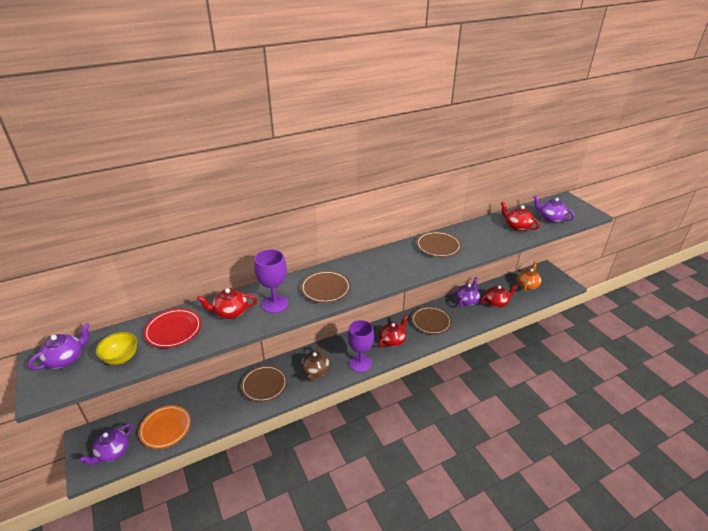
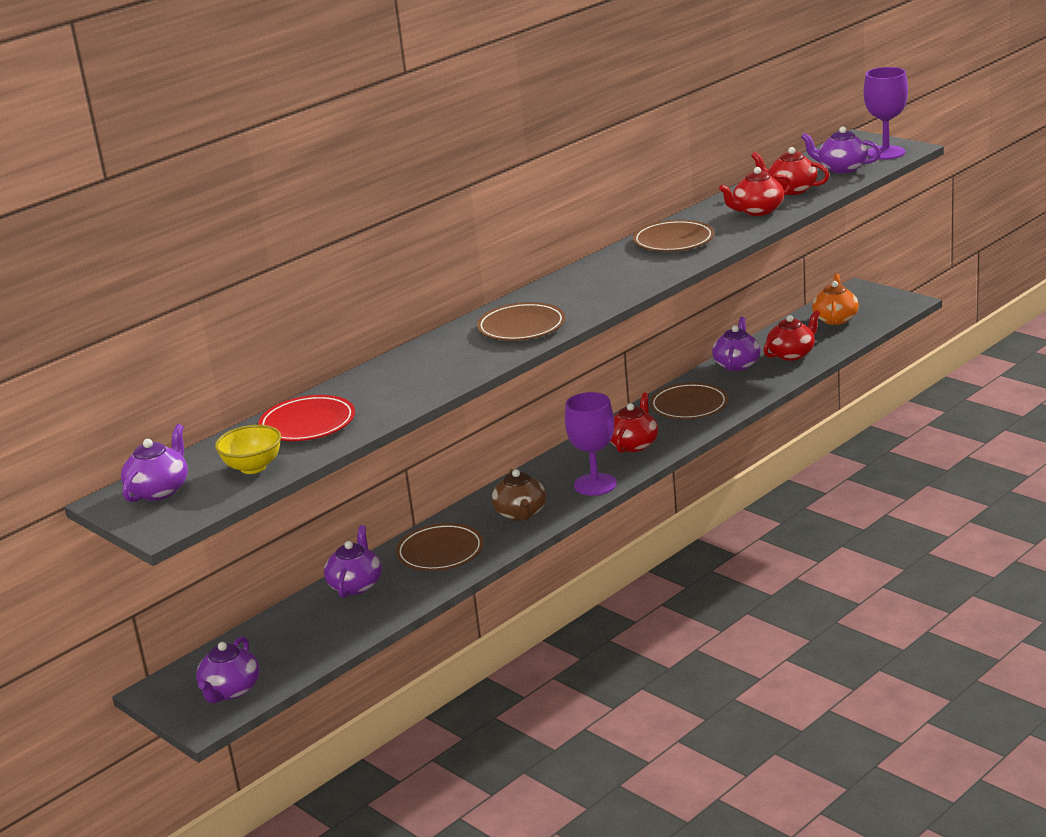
camera: 15 degrees left, 10 degrees down
orange plate [139,405,191,449] -> none
red teapot [197,288,257,319] -> red teapot moved to [719,167,792,216]
purple goblet [254,249,288,313] -> purple goblet moved to [863,67,908,160]
none -> purple teapot [324,525,382,598]

